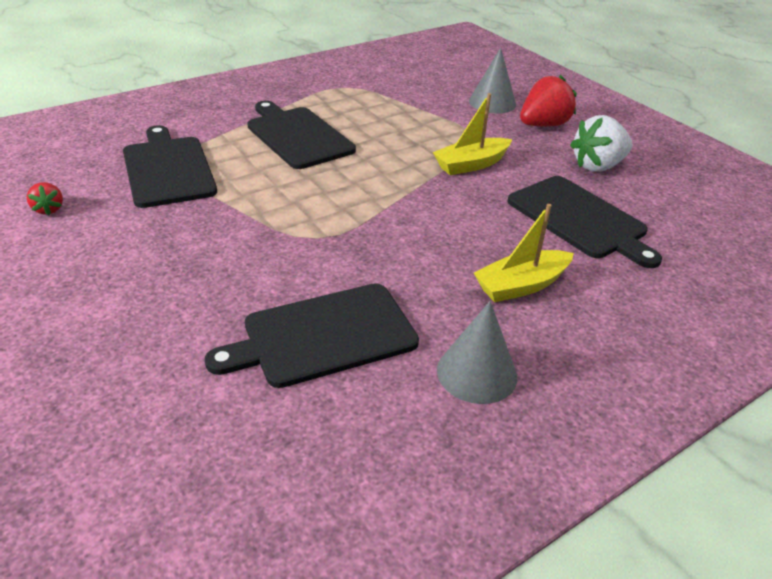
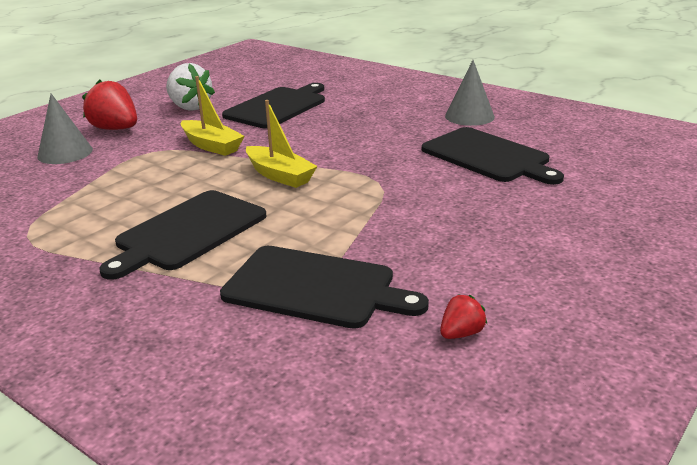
camera: 105 degrees left, 10 degrees down
black cutting board [123,125,217,208] -> black cutting board turned 120 degrees counterclockwise [220,246,429,329]
yellow boat [474,204,574,302] -> yellow boat moved to [246,100,318,188]

